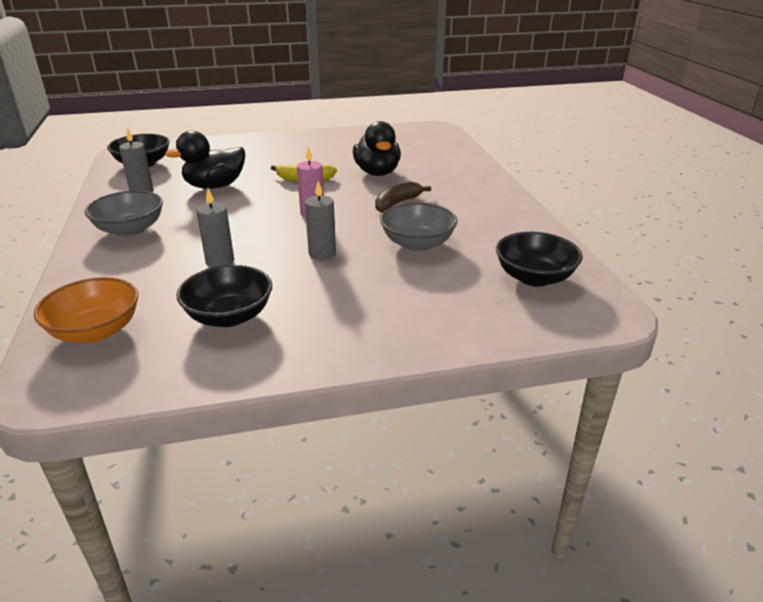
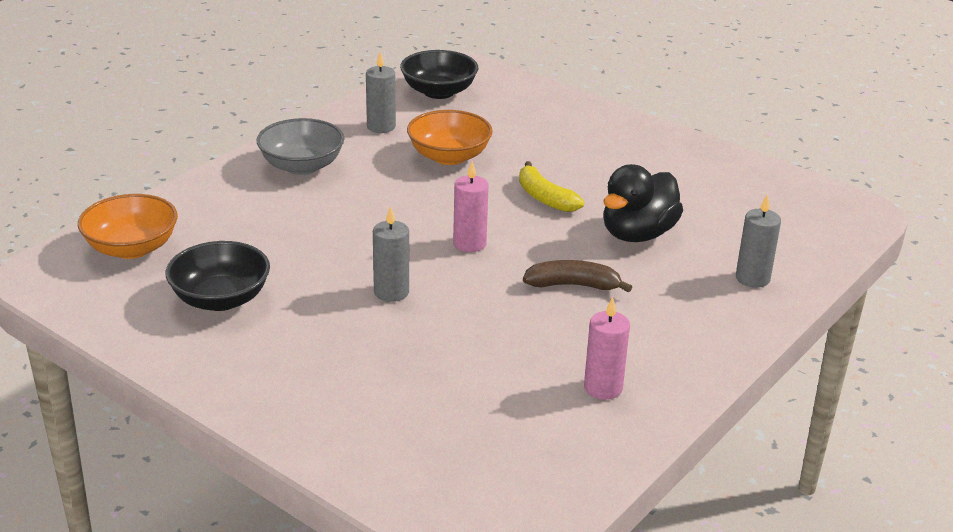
camera: 50 degrees right, 0 degrees up
black duck [165,130,245,189] -> orange bowl [407,110,493,165]
grey candle [196,188,234,268] -> grey candle moved to [736,194,781,288]
grey bowl [380,203,457,251] -> none
black bowl [496,232,583,287] -> none
none -> pink candle [584,297,630,400]

